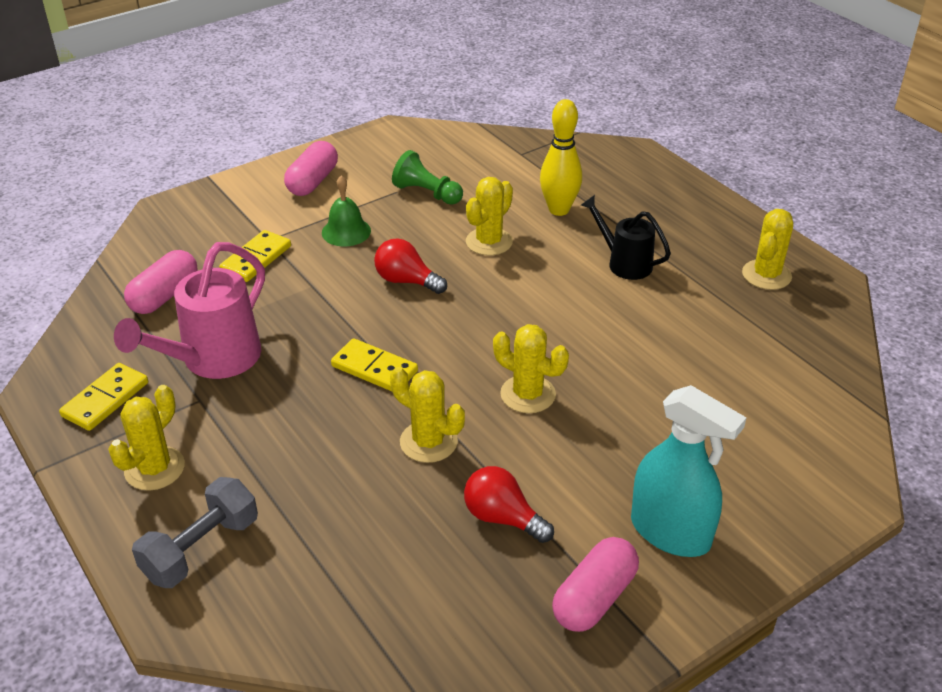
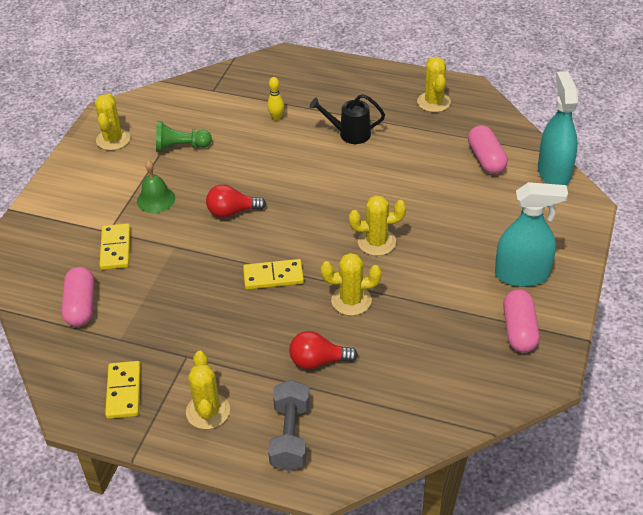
camera: 35 degrees left, 5 degrees up
pink watering can [114,242,265,379] -> none
pink capsule [284,141,338,196] -> pink capsule moved to [468,125,508,174]
red light bulb [464,466,554,543] -> red light bulb moved to [289,331,358,369]
yellow cactus [466,177,513,256] -> yellow cactus moved to [95,94,130,150]
yellow bowling pin [540,99,582,216] -> yellow bowling pin [267,77,284,121], size x0.54
none -> turquoise spray bottle [538,71,578,185]

